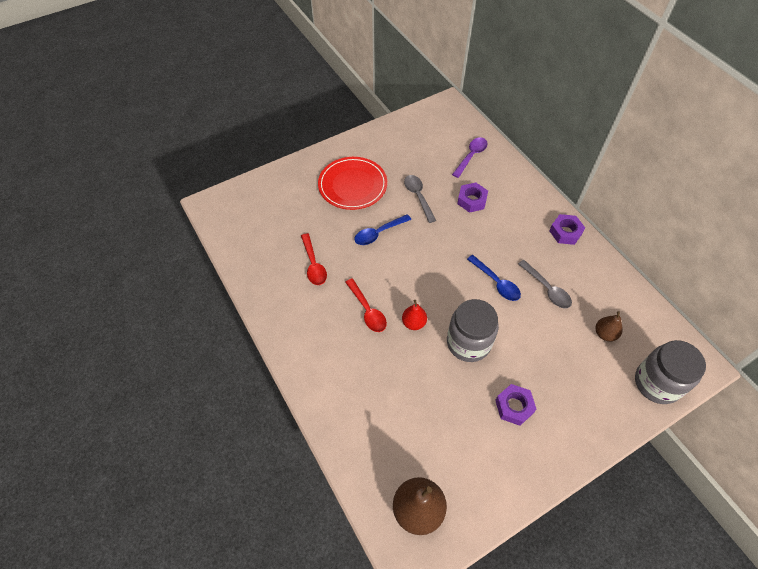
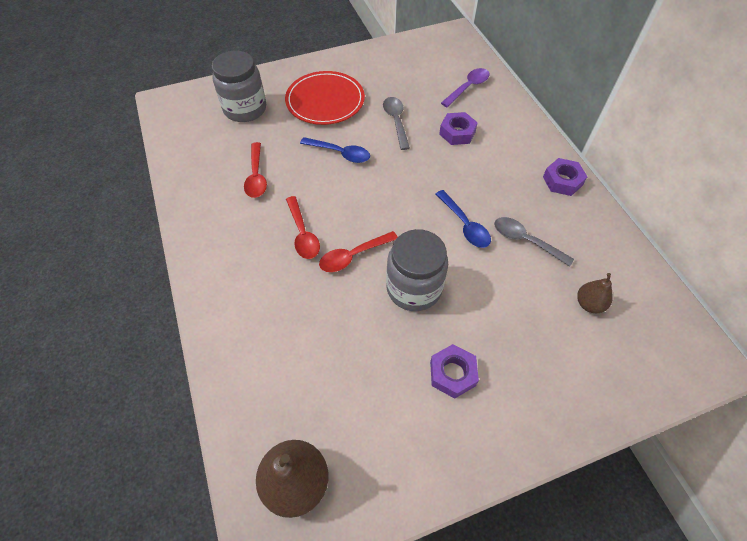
camera: 10 degrees right, 0 degrees up
blue spoon [354,214,411,245] -> blue spoon turned 135 degrees counterclockwise [300,137,370,163]
red pear [402,300,427,330] -> red spoon [319,231,398,272]
grey spoon [518,260,572,308] -> grey spoon turned 150 degrees clockwise [494,217,574,267]
grey jar [635,340,706,404] -> grey jar moved to [212,51,266,122]

